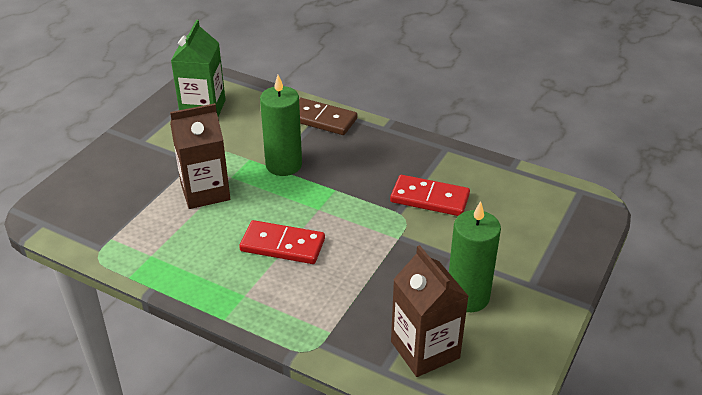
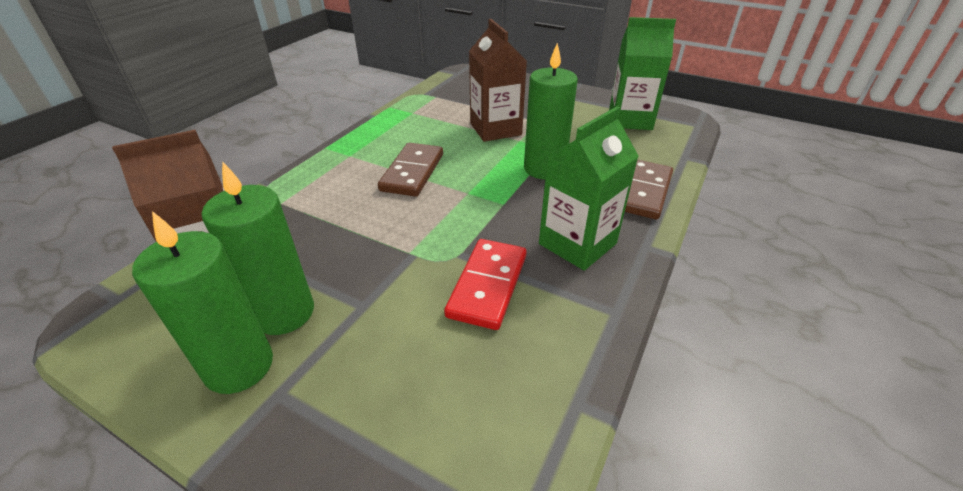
camera: 90 degrees right, 0 degrees up
red domino [239,220,325,264] -> brown domino [378,143,443,197]
none -> green candle [132,211,273,394]
none -> green carton [539,106,639,271]

